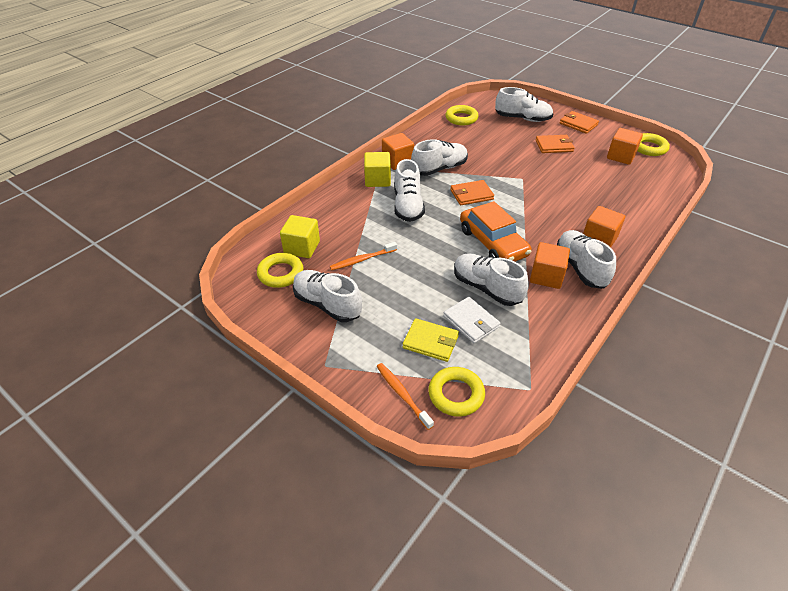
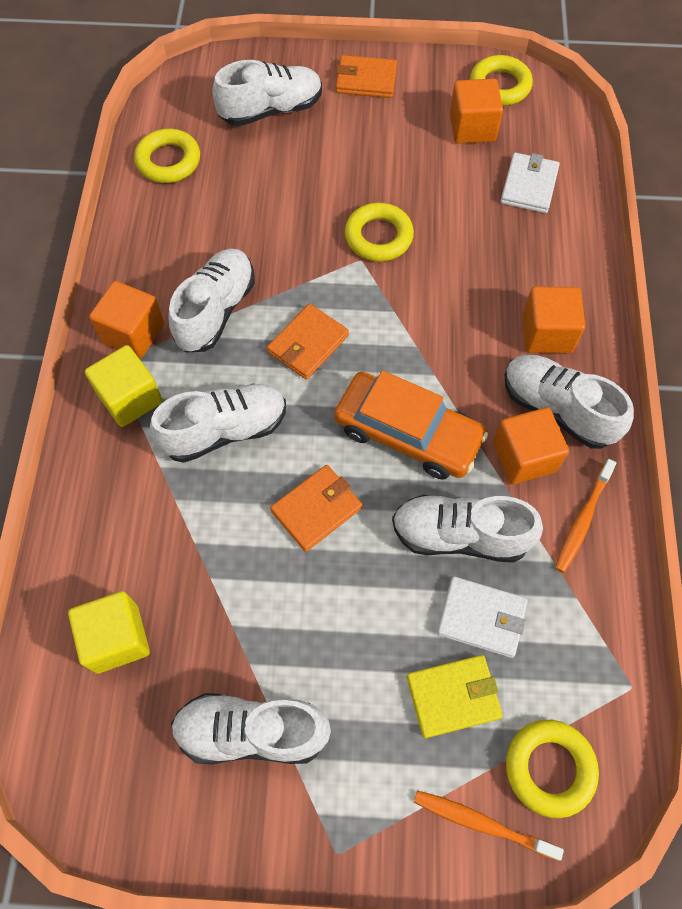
camera: 35 degrees left, 20 degrees up
yellow ring [257,253,303,288] -> yellow ring moved to [345,203,414,262]
orange toothbrush [330,242,397,270] -> orange toothbrush moved to [555,459,616,573]
white shoe [394,159,425,222] -> white shoe turned 75 degrees counterclockwise [150,384,286,463]
orange wallet [535,135,574,153] -> orange wallet moved to [270,465,362,552]
none -> white wallet [500,152,560,213]

